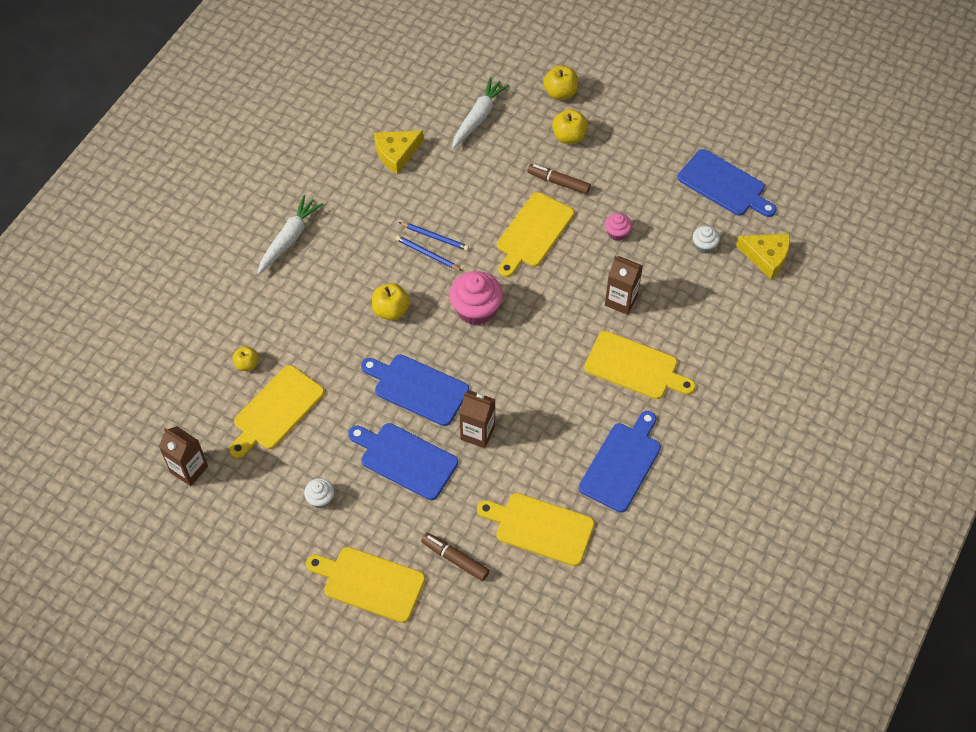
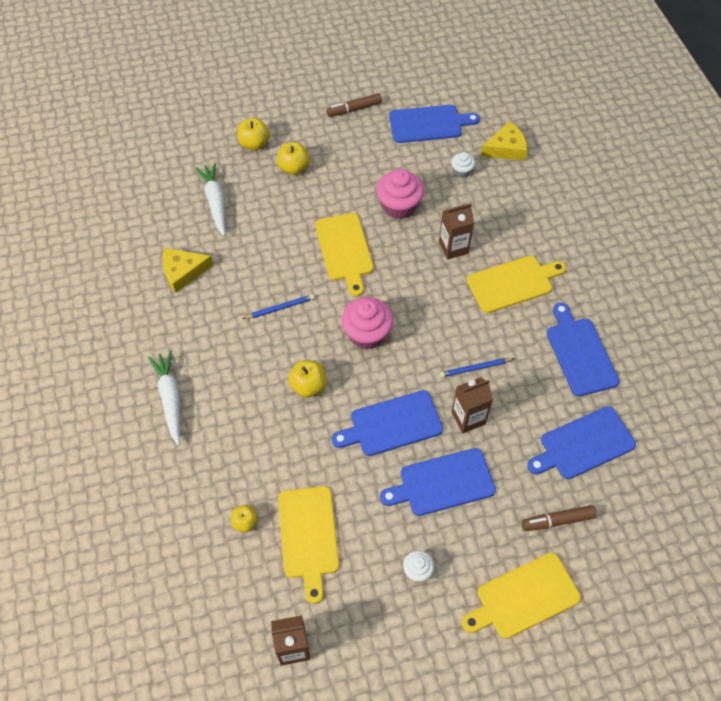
camera: 45 degrees left, 0 degrees up
yellow cheese [374,130,424,174] -> yellow cheese turned 60 degrees clockwise [162,248,213,293]
blue pencil [395,235,463,271] -> blue pencil moved to [440,358,515,377]
yellow cutting board [477,493,595,566] -> blue cutting board [527,406,636,479]
brown marker [527,164,591,195] -> brown marker moved to [326,93,382,117]
pink cupcake [605,213,632,241] -> pink cupcake [377,169,424,219], size x1.90

